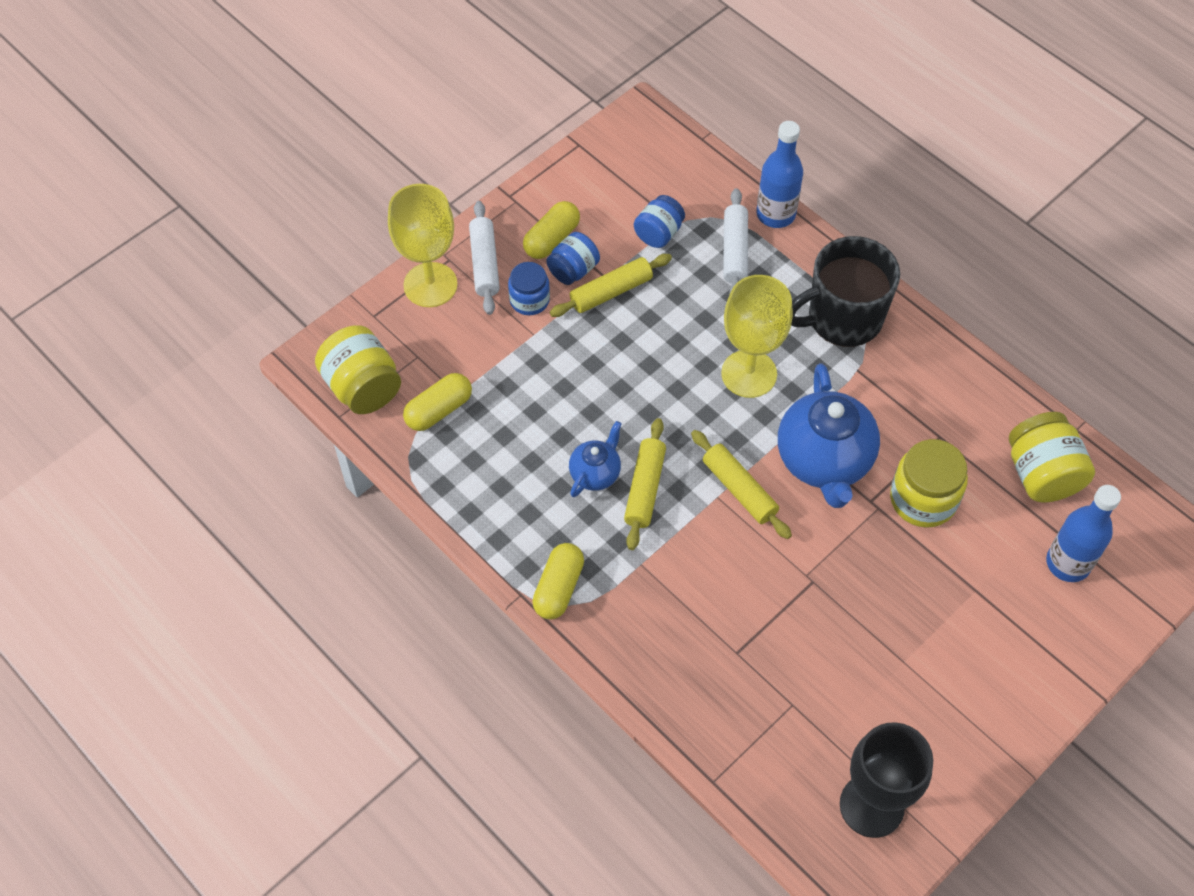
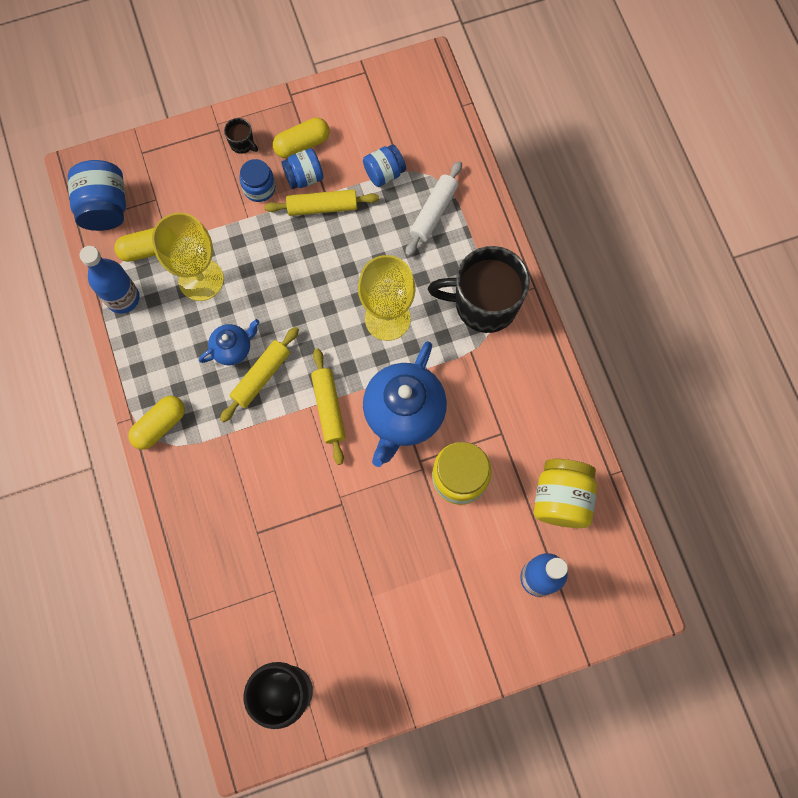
camera: 25 degrees right, 15 degrees up
yellow jar [315,325,401,414] -> blue jar [68,160,126,231]
yellow goblet [388,184,458,307] -> yellow goblet moved to [152,212,224,301]
white rolling pin [469,201,500,315] -> black mug [224,118,258,154]
blue bottle [756,121,803,228] -> blue bottle moved to [79,246,140,314]

